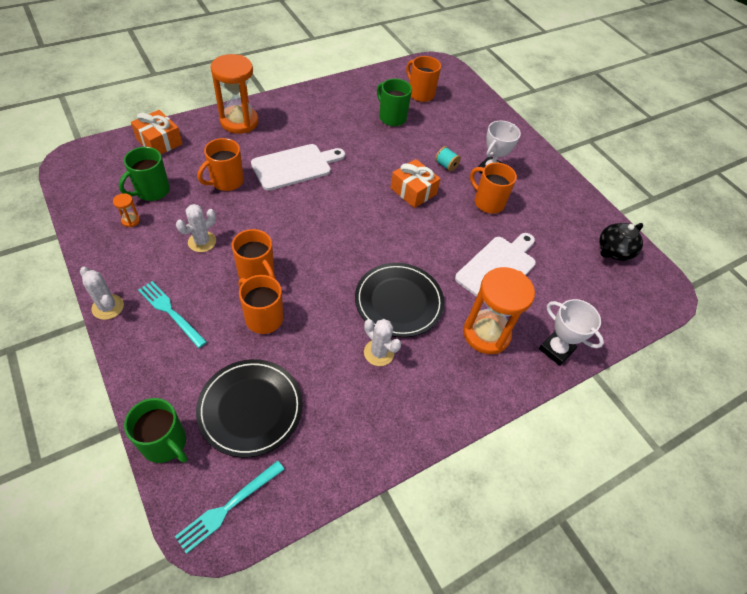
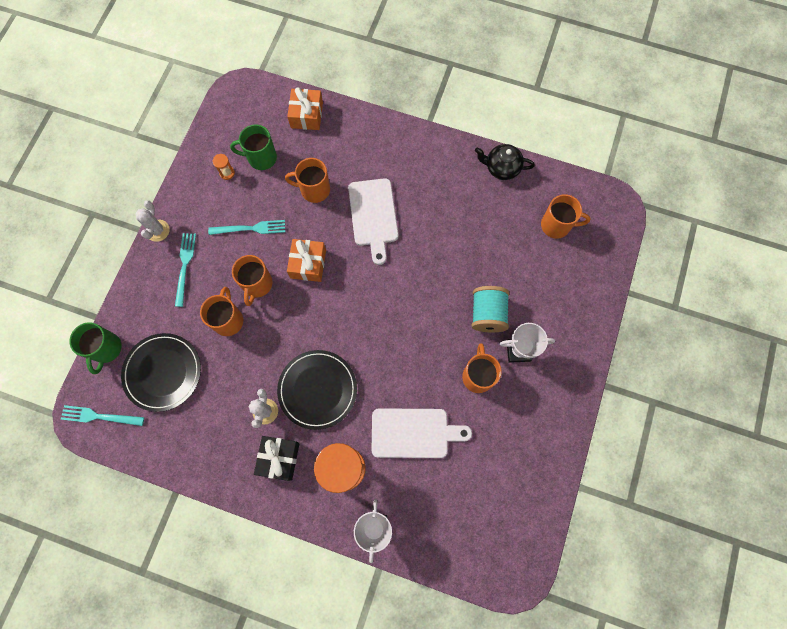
camera: 55 degrees right, 20 degrees up
white cactus [176,204,216,252] -> turquoise fork [208,220,285,235]
orange hourglass [210,54,258,134] -> none
white cutting board [251,144,345,191] -> white cutting board turned 60 degrees clockwise [348,178,398,265]
green mug [377,79,412,126] -> none
orange gift [390,159,441,208] -> orange gift moved to [287,239,326,282]
orange mug [406,56,441,102] -> orange mug turned 90 degrees clockwise [541,194,590,239]
turquoise spool [435,146,461,172] -> turquoise spool [472,286,509,332], size x1.92
black teapot [599,223,643,261] -> black teapot moved to [475,144,535,180]
none -> black gift [254,436,300,481]

